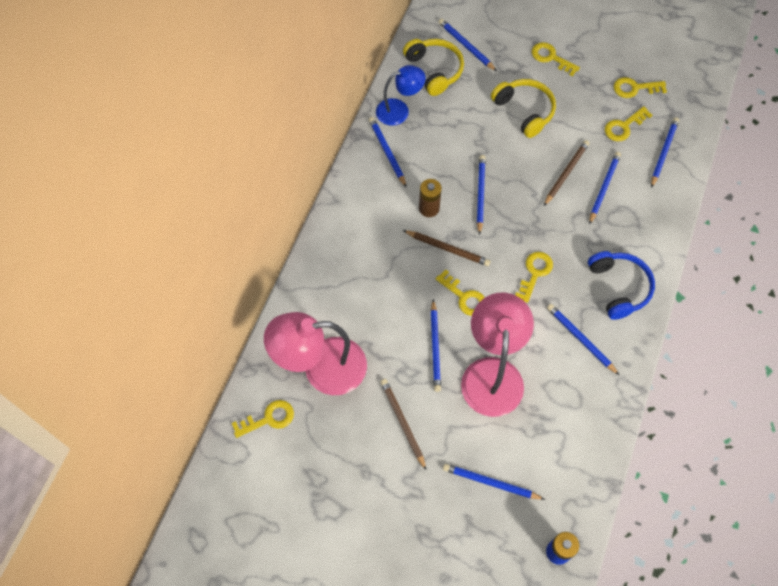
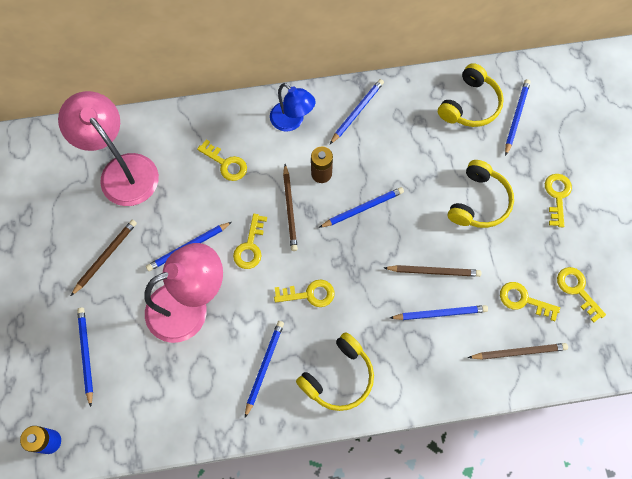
camera: 60 degrees right, 5 degrees up
yellow key [232,400,294,438] -> yellow key moved to [197,139,247,181]
blue lamp [376,65,426,126] -> blue lamp moved to [270,83,316,132]
blue headphones [588,251,655,320] -> yellow headphones [296,332,374,411]
blue pencil [651,117,679,188] -> brown pencil [468,343,568,360]

